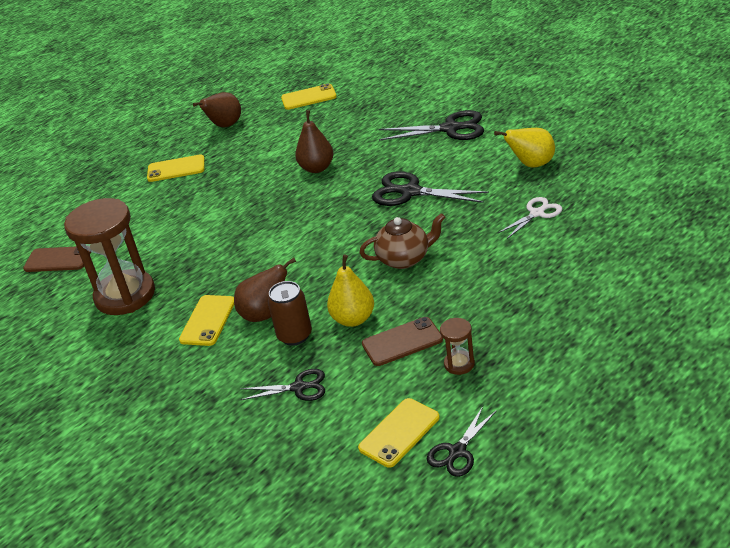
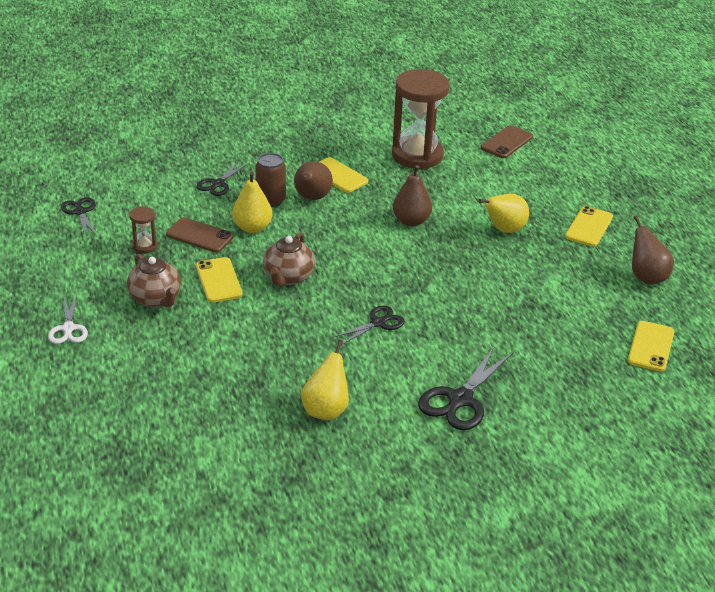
camera: 115 degrees right, 0 degrees up
brown pear [295,110,334,173] -> brown pear moved to [393,165,432,226]
yellow phone [358,398,440,468] -> yellow phone moved to [196,257,243,303]
brown phone [362,317,443,366] -> brown phone turned 75 degrees counterclockwise [166,217,234,253]
black scissors [372,171,489,206] -> black scissors [334,306,405,344], size x0.61
white scissors [497,197,562,239] -> white scissors moved to [48,294,88,344]
none -> brown teapot [127,254,181,307]
none -> yellow pear [478,194,529,233]

